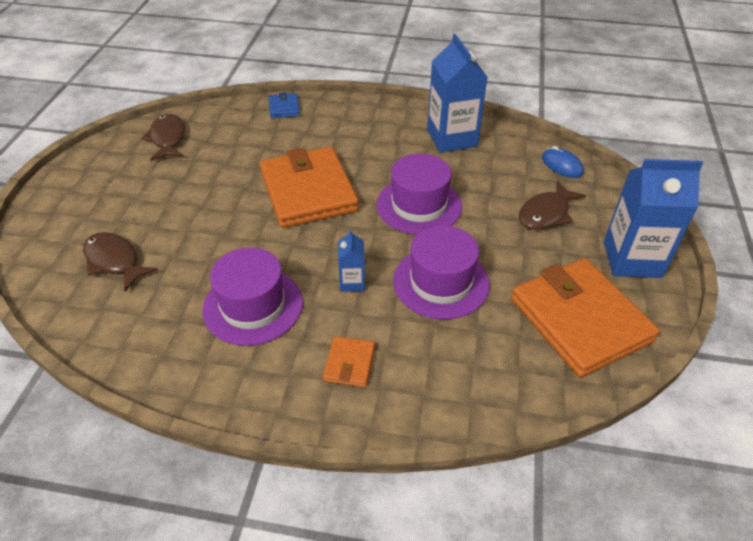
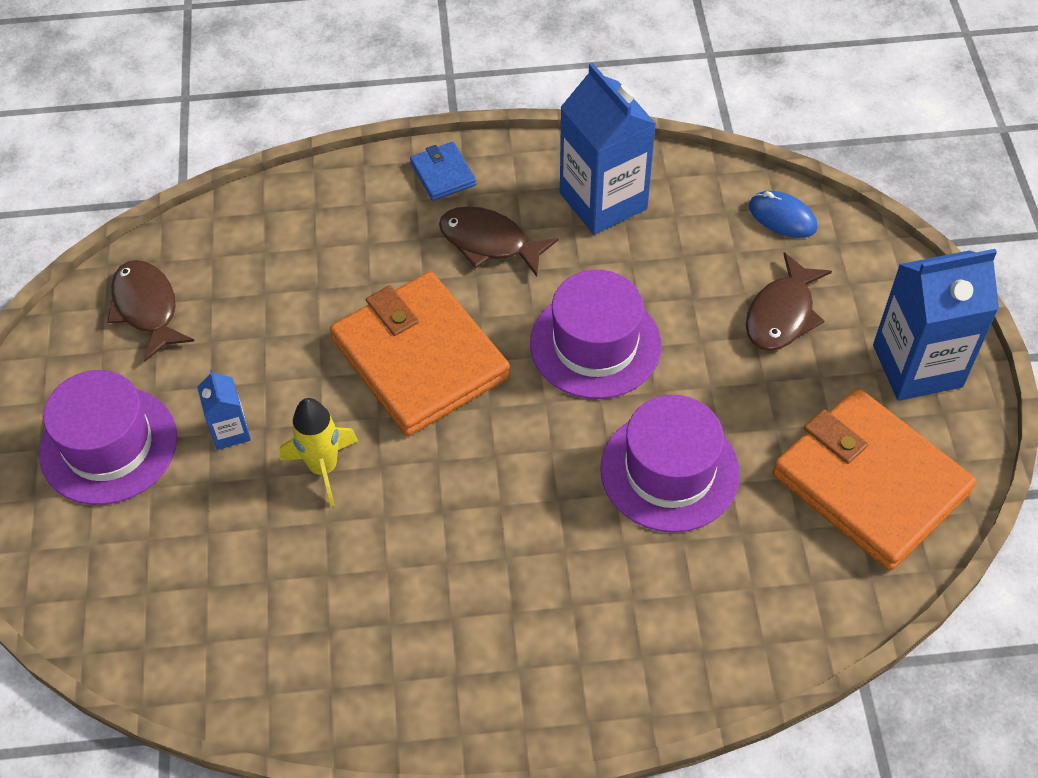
camera: 15 degrees left, 10 degrees up
brown fish [83,232,158,291] -> brown fish moved to [439,206,558,277]
purple hat [202,248,303,346] -> purple hat moved to [39,370,177,505]
blue wallet [269,92,300,118] -> blue wallet moved to [410,142,477,201]
orange wallet [323,336,375,387] -> none
blue carton [338,229,365,292] -> blue carton moved to [197,369,251,450]
none -> yellow rocket [280,398,358,507]

